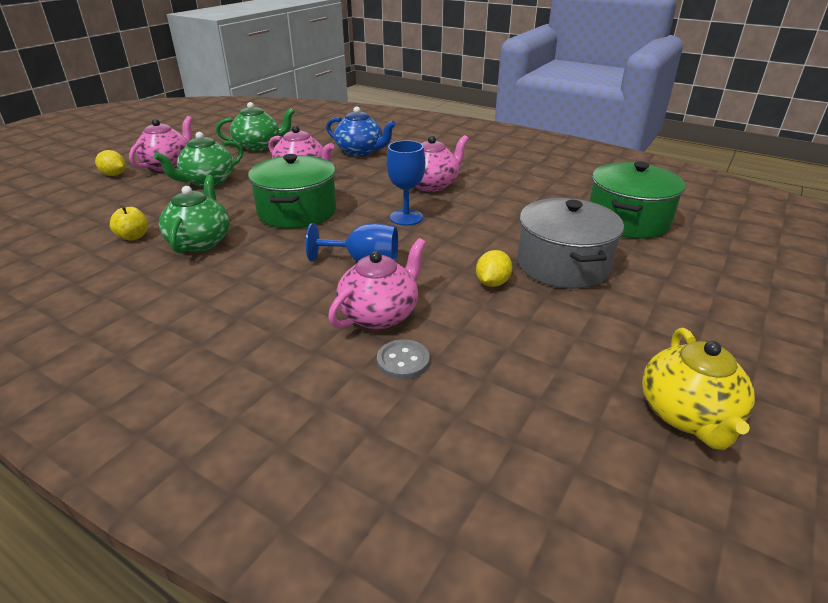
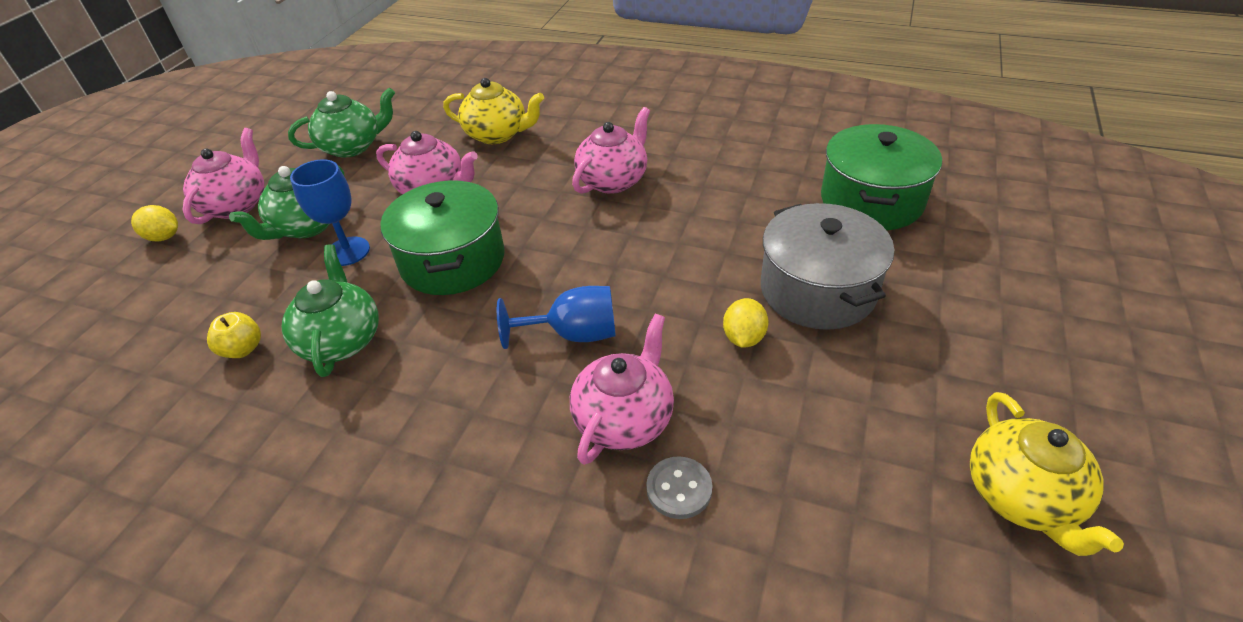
camera: 10 degrees left, 10 degrees up
blue teapot [326,106,396,156] -> yellow teapot [443,78,544,144]
blue goblet [386,140,425,226] -> blue goblet moved to [290,159,370,266]

